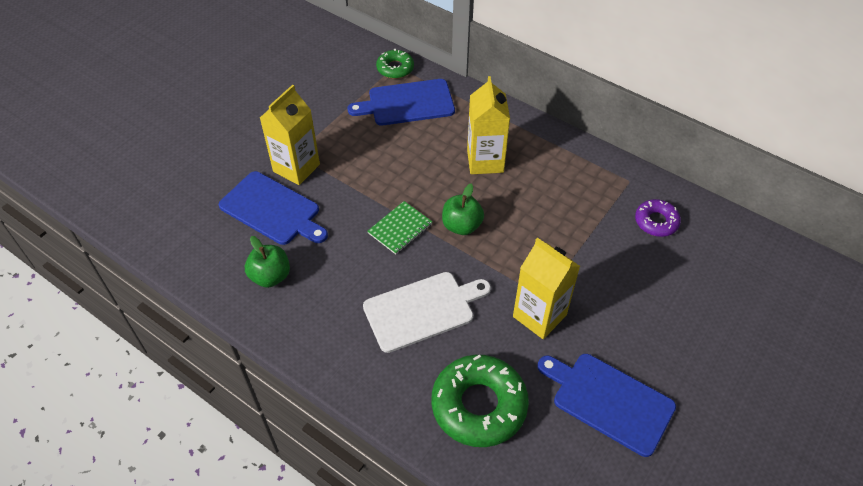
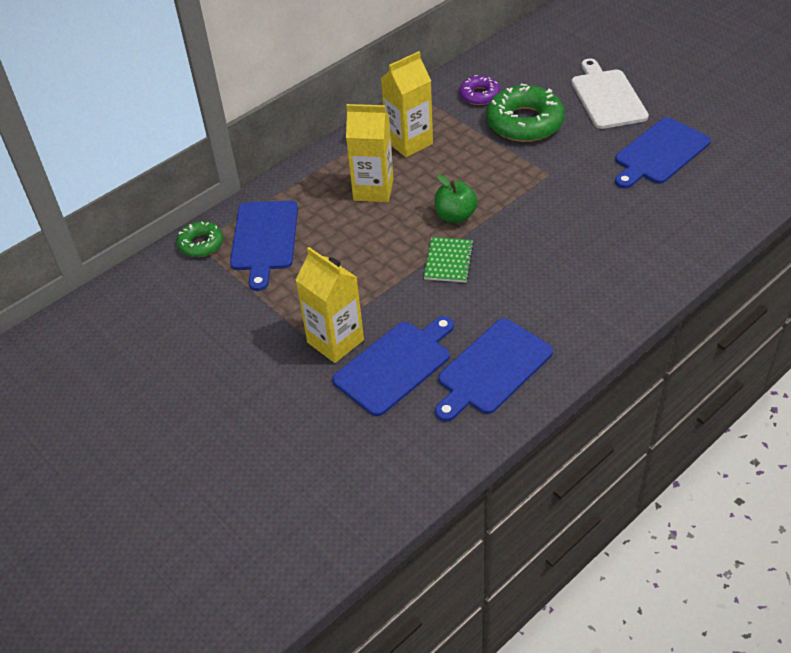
camera: 75 degrees left, 5 degrees down
green apple [245,236,290,288] -> blue cutting board [435,319,553,422]
white cutting board [363,272,491,353] -> white cutting board moved to [571,59,649,129]
green notebook [367,201,432,254] -> green notebook turned 45 degrees clockwise [424,237,474,282]
green donut [431,354,529,447] -> green donut moved to [486,84,565,142]
yellow carton [513,238,580,339] -> yellow carton moved to [381,51,433,157]

